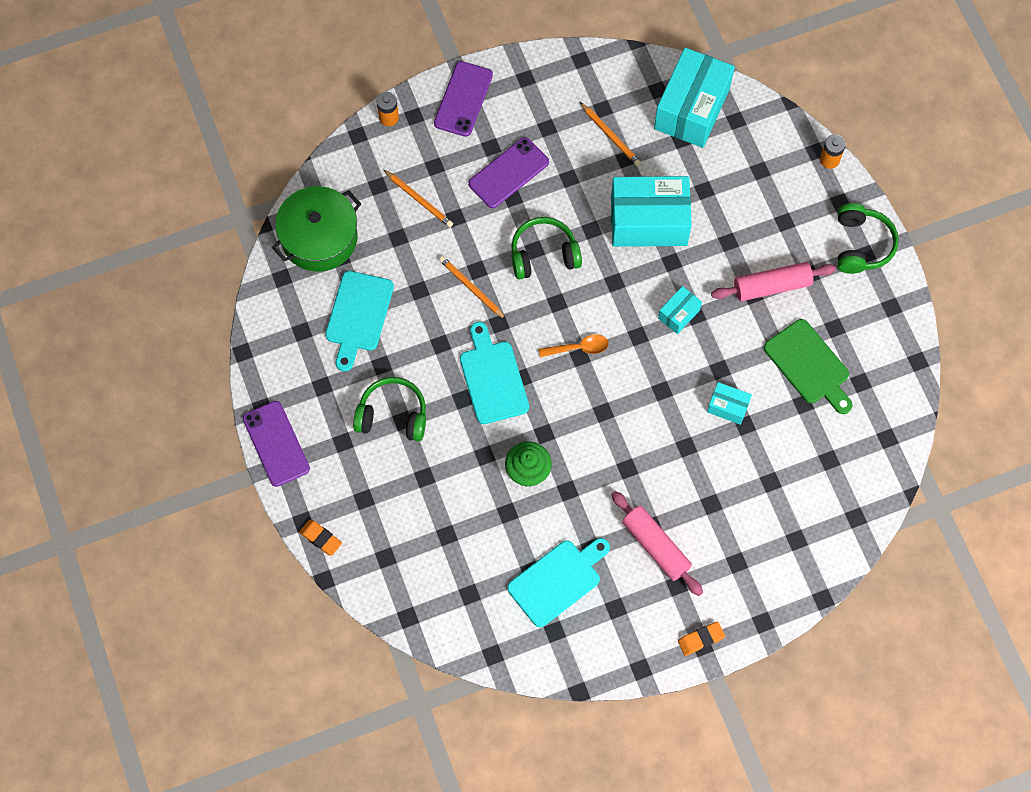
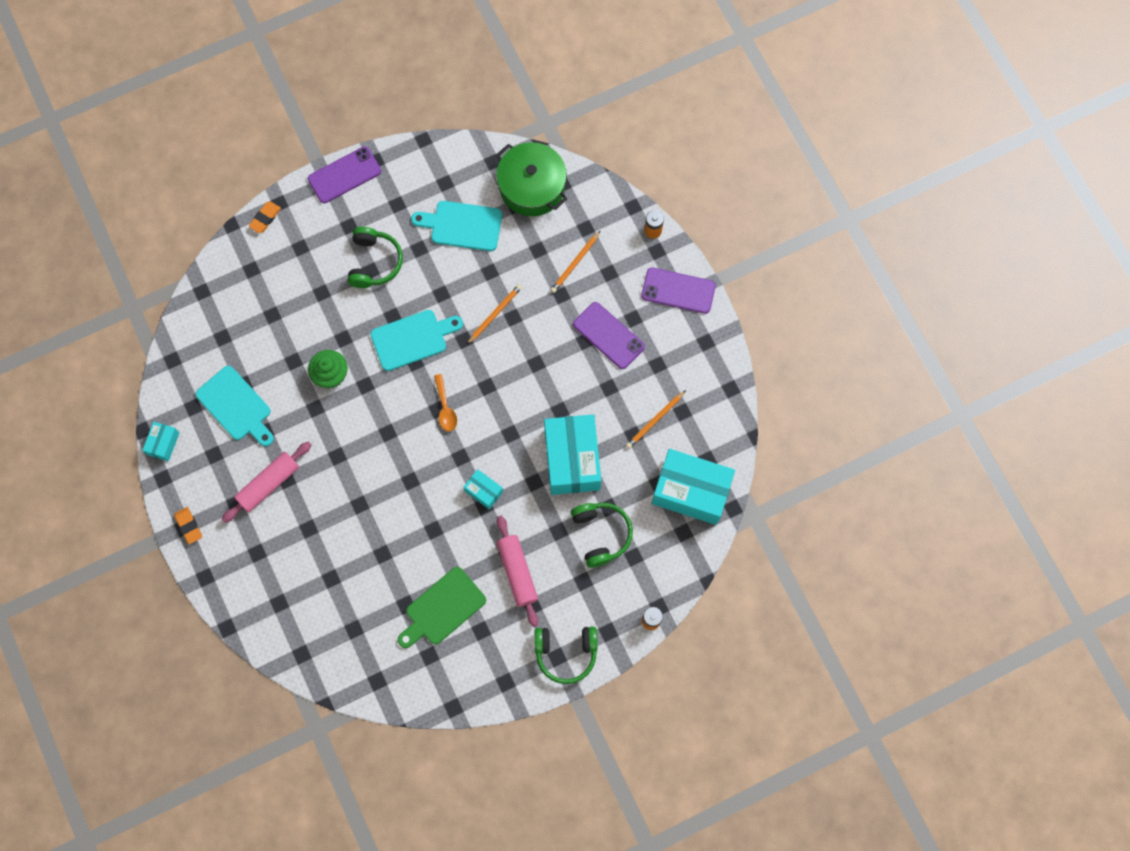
camera: 85 degrees right, 5 degrees up
green headphones [511,217,582,280] -> green headphones moved to [571,503,633,568]
turquoise box [707,382,752,425] -> turquoise box moved to [142,422,179,461]

